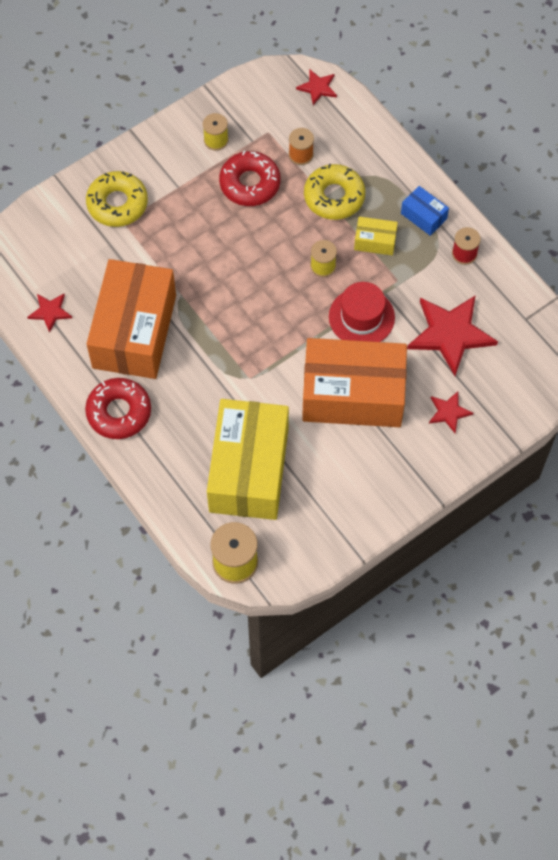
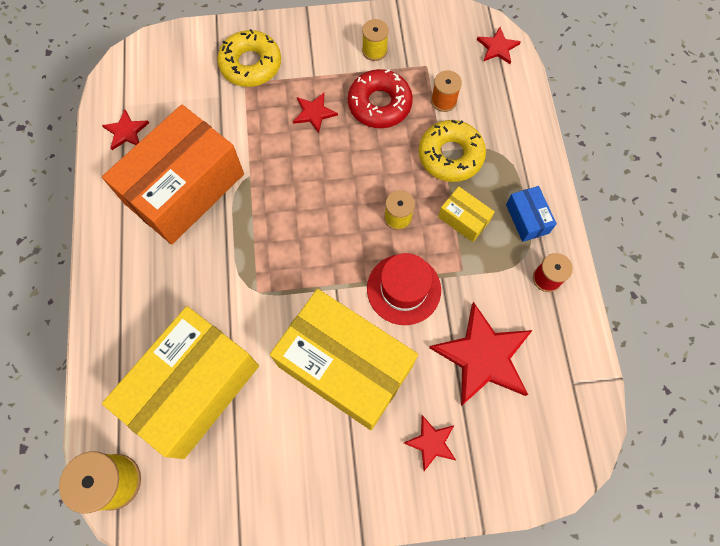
camera: 30 degrees right, 5 degrees up
red donut [85,378,151,439] -> none
orange box [302,338,407,427] -> yellow box [270,289,418,430]
none -> red star [293,93,338,133]

